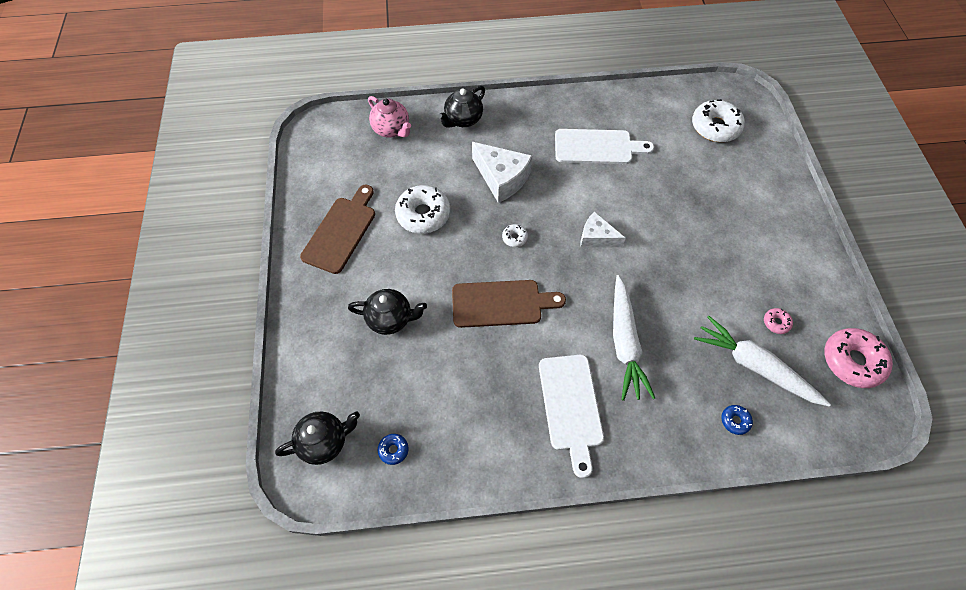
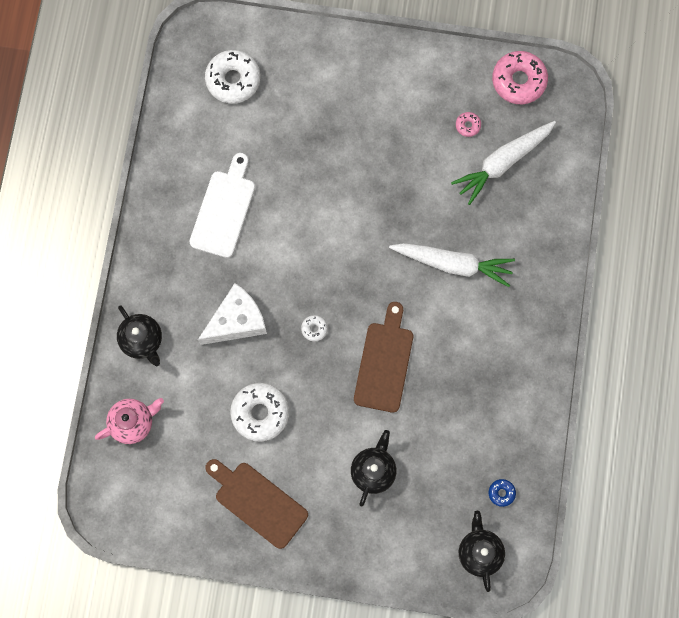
camera: 75 degrees left, 15 degrees up
white cutting board [539,355,604,478] -> none
white cheese [581,212,626,247] -> none
blue donut [721,405,753,435] -> none

